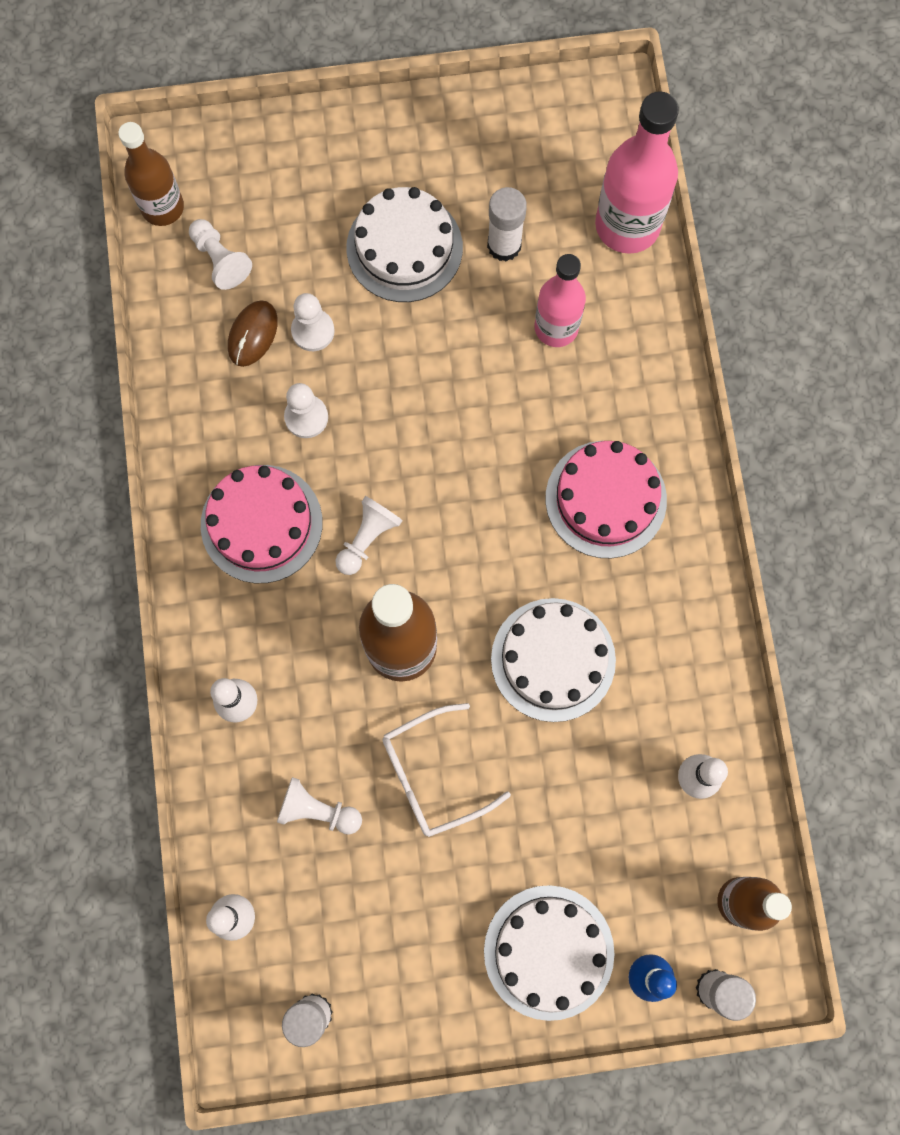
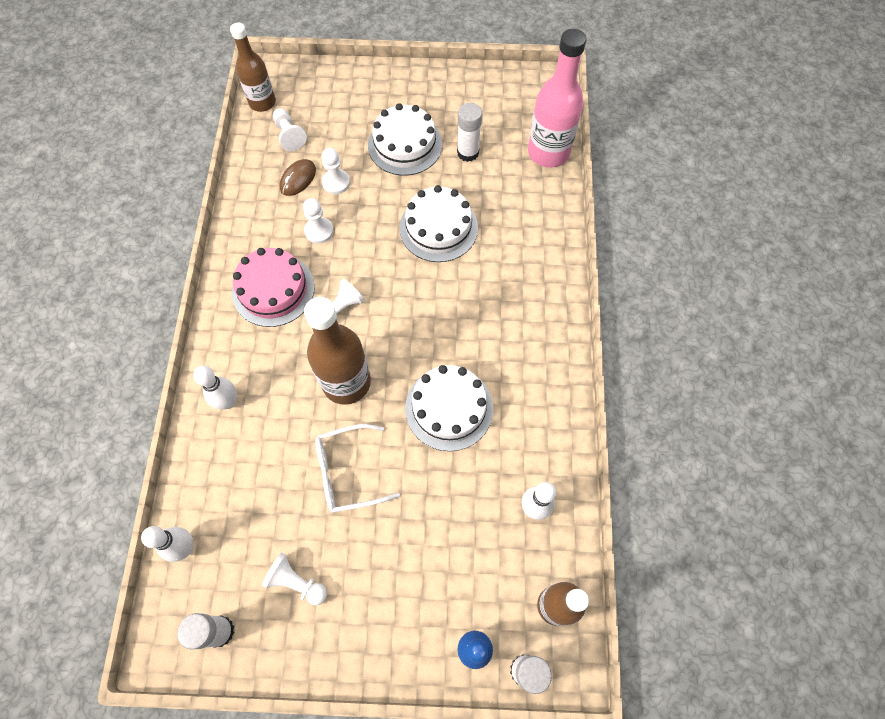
camera: 10 degrees right, 10 degrees down
white pawn [277,777,362,834] -> white pawn moved to [262,552,327,606]
white cake [484,885,615,1021] -> white cake moved to [399,185,478,262]
pink bottle [535,254,586,347] -> none
pink cake [545,441,667,558] -> none

